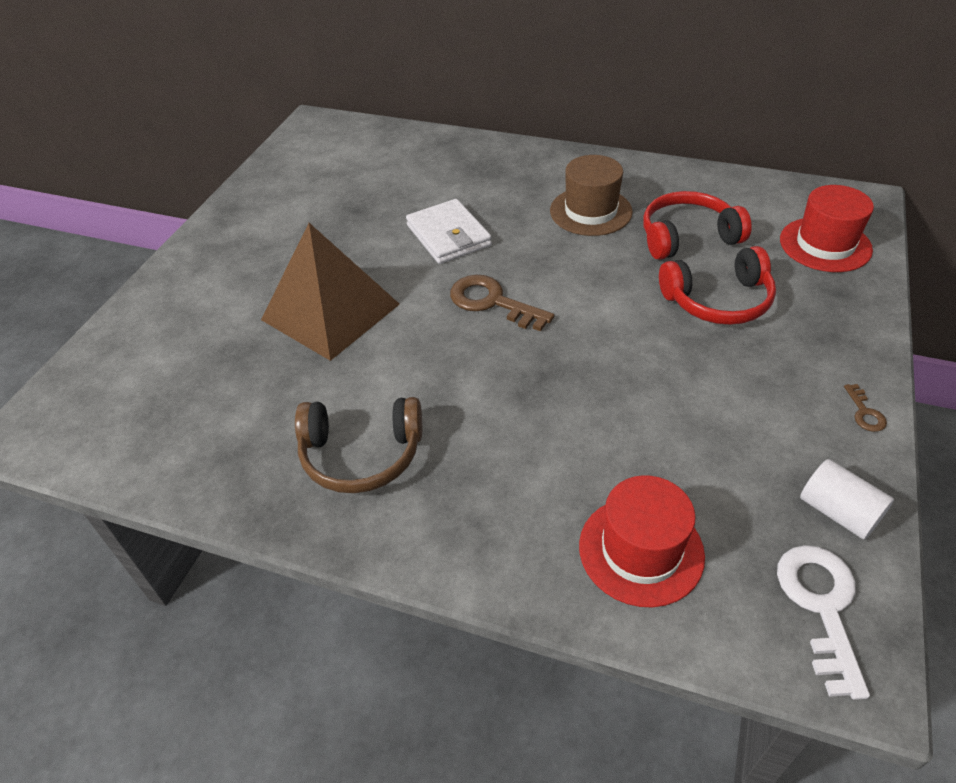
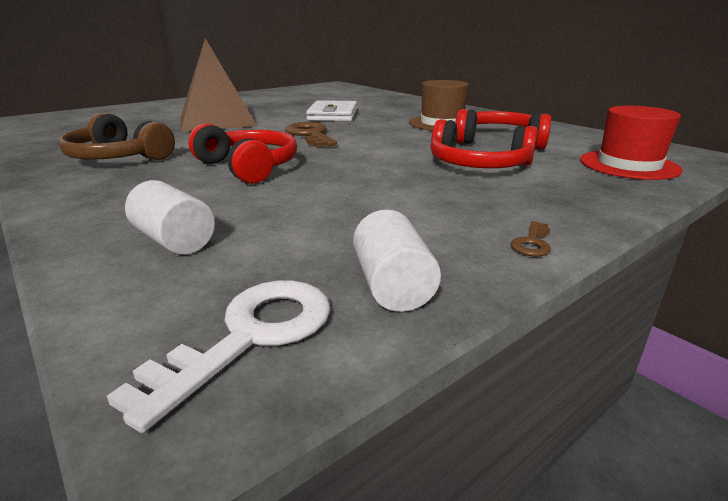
camera: 30 degrees right, 20 degrees down
red hat [579,475,705,607] -> white cylinder [125,180,215,255]
none -> red headphones [188,124,297,184]

